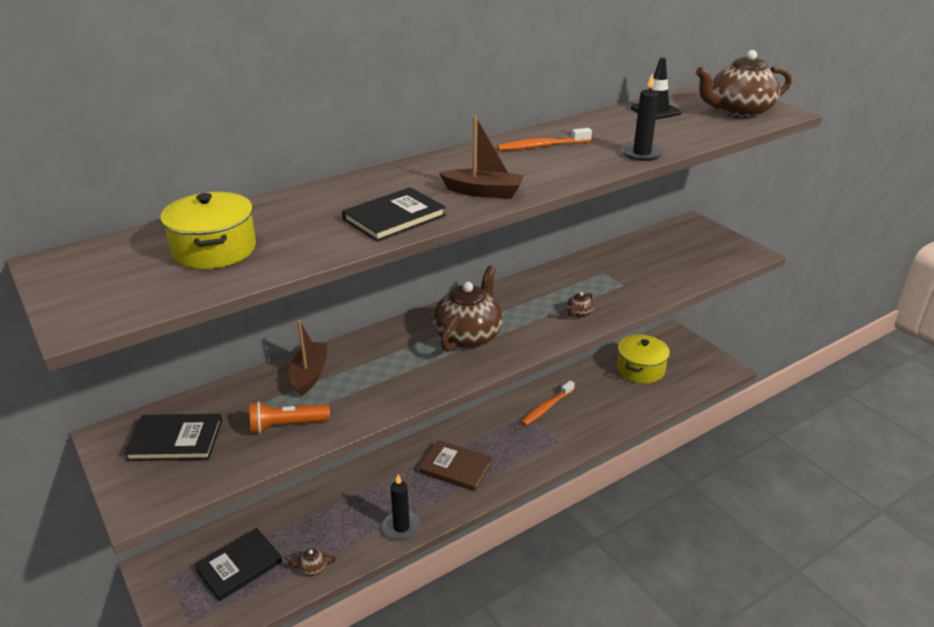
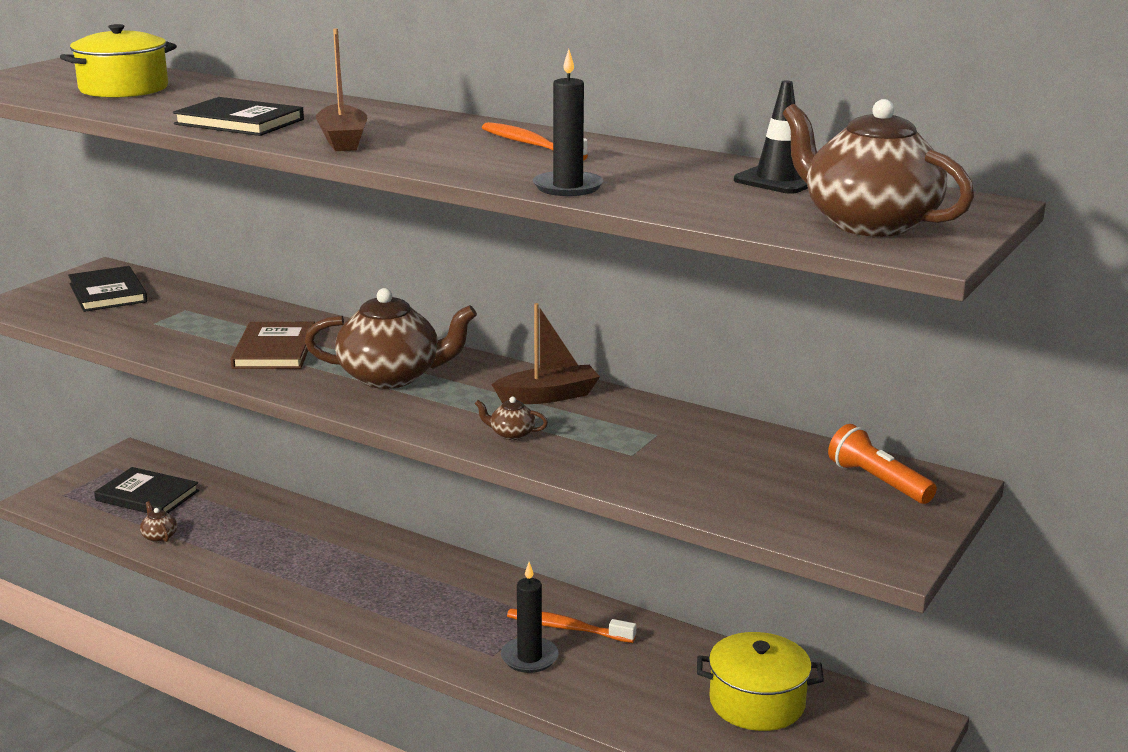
camera: 65 degrees right, 10 degrees down
orange flashlight [250,401,330,434] -> orange flashlight moved to [828,424,937,504]
brown boat [289,320,328,397] -> brown boat moved to [491,303,600,404]
black candle [382,474,421,540] -> black candle moved to [501,562,559,673]
brown book [419,440,493,491] -> brown book moved to [231,322,315,369]

